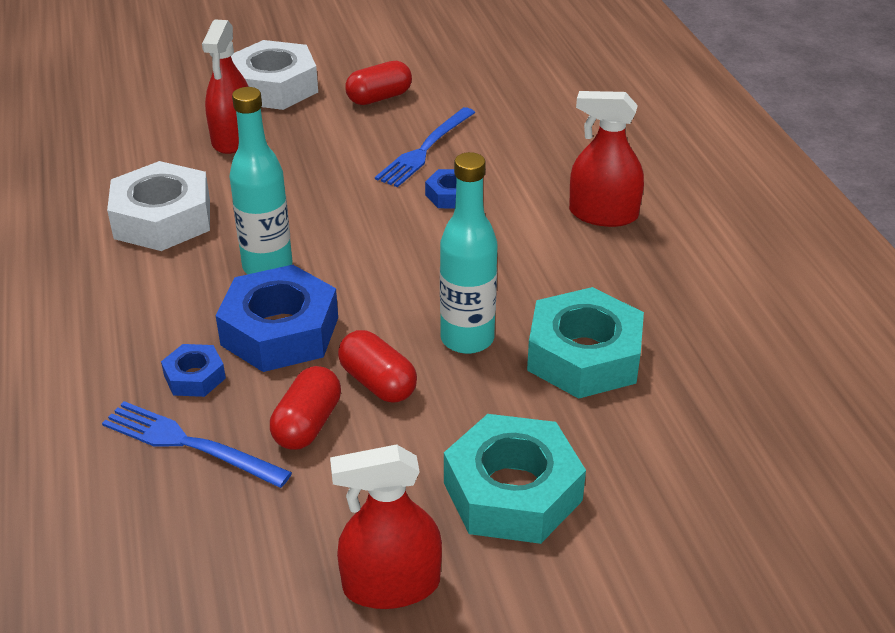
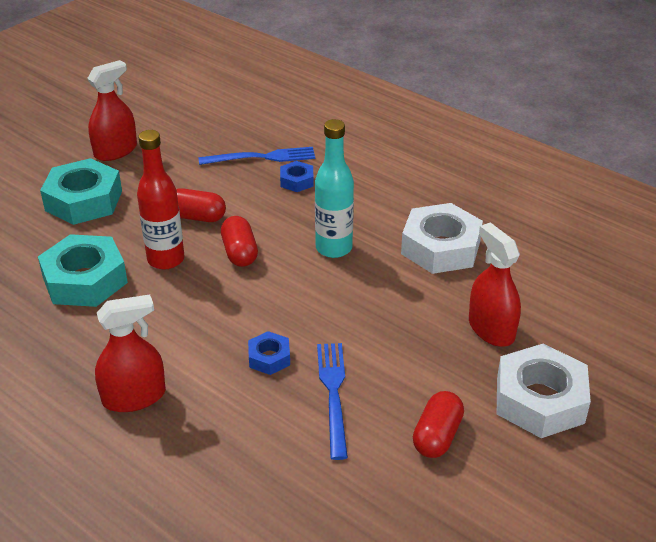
camera: 145 degrees right, 0 degrees up
blue nut [216,265,338,372] -> none
red capsule [270,366,341,450] -> red capsule moved to [221,216,258,267]
turquoise bottle [440,152,497,354] -> red bottle [137,130,185,269]

